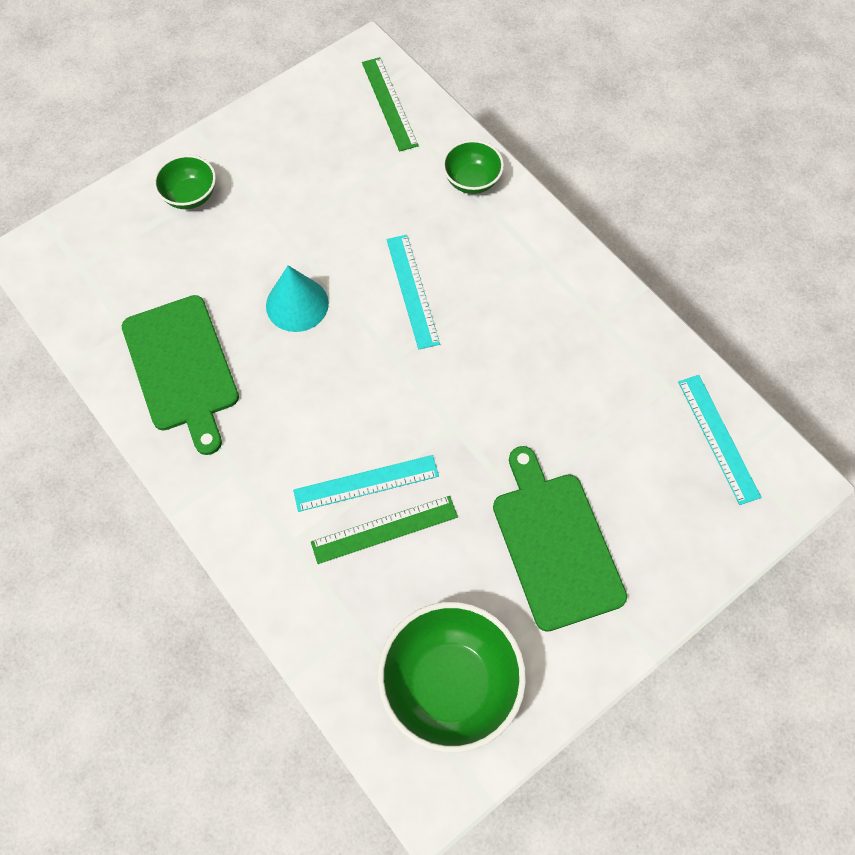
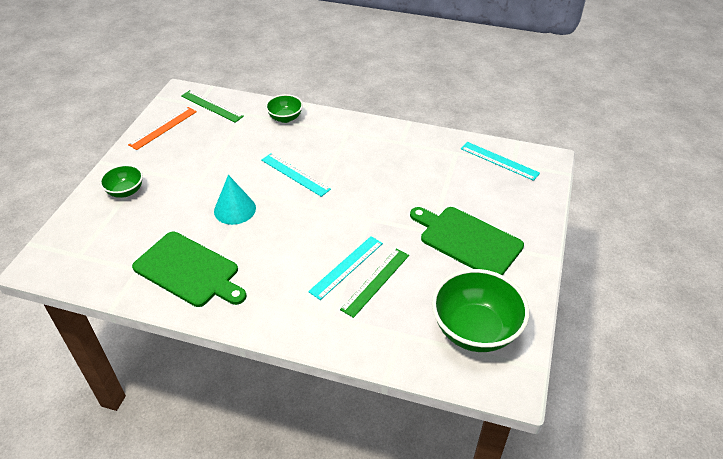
camera: 35 degrees left, 20 degrees down
none -> orange ruler [128,107,197,150]

